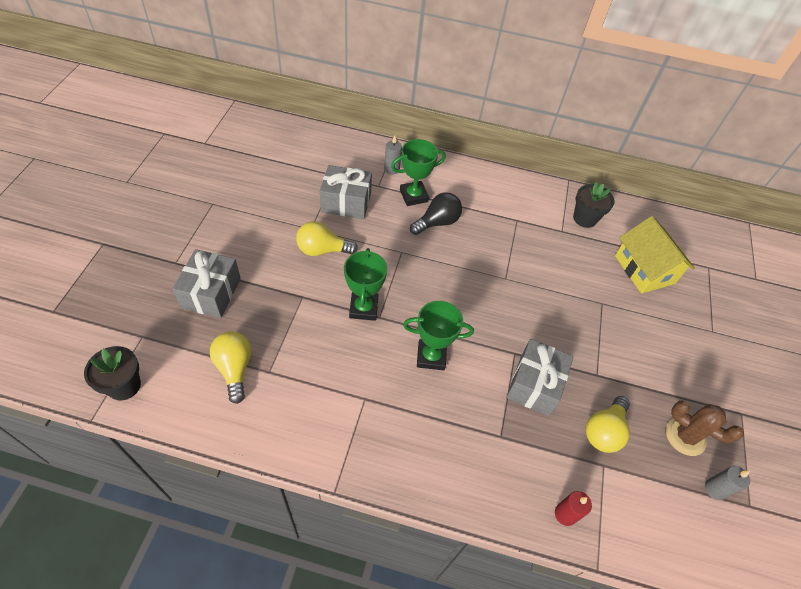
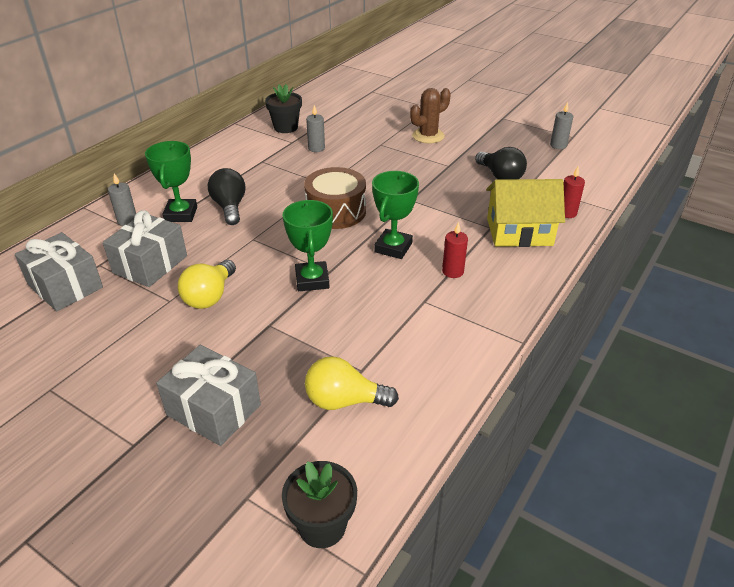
camera: 65 degrees left, 15 degrees down
green trophy [344,248,387,321] -> green trophy turned 60 degrees clockwise [282,200,333,291]
grey gift [506,339,573,416] -> grey gift moved to [15,232,103,311]
yellow light bulb [586,396,630,453] -> black light bulb [475,147,527,180]
yellow house [615,216,695,294] -> yellow house moved to [486,179,565,247]
brown cactus [666,400,744,456] -> brown cactus moved to [410,88,451,143]
none -> brown drum [304,167,366,229]
none -> grey candle [306,105,325,152]
none -> red candle [442,222,468,278]

